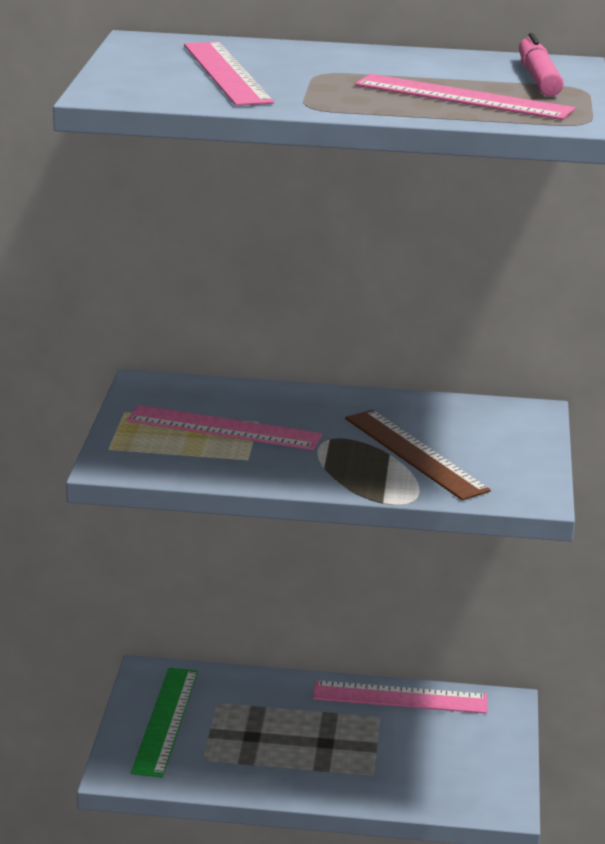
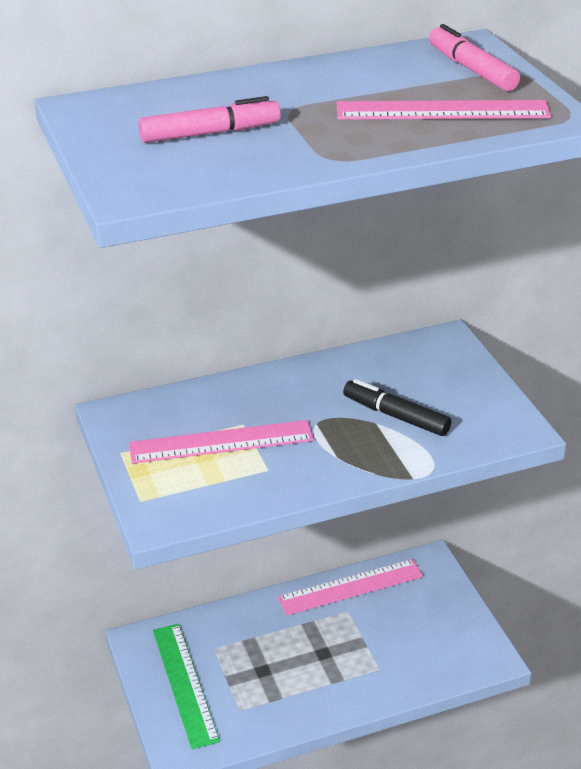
camera: 25 degrees left, 10 degrees up
pink ruler [184,42,274,106] -> pink marker [139,96,281,143]
brown ruler [345,410,491,500] -> black marker [343,379,451,436]

